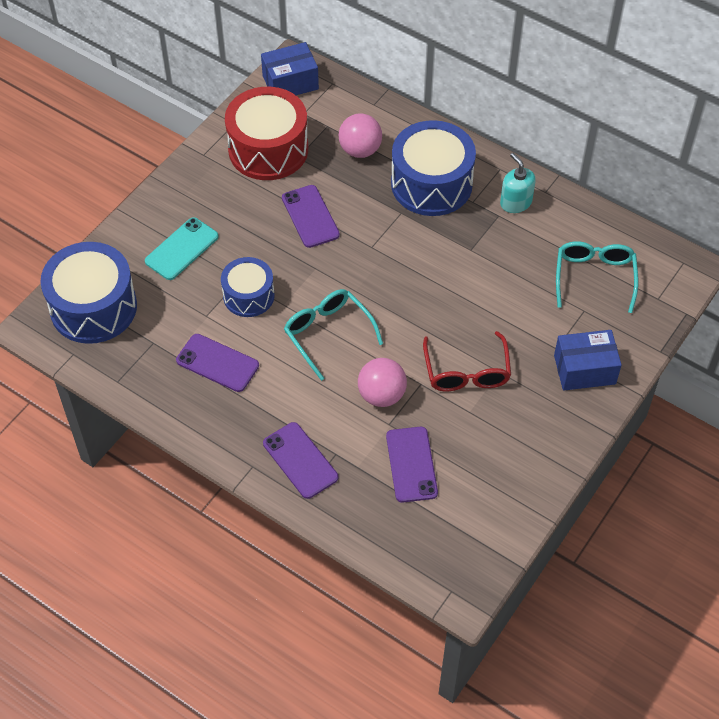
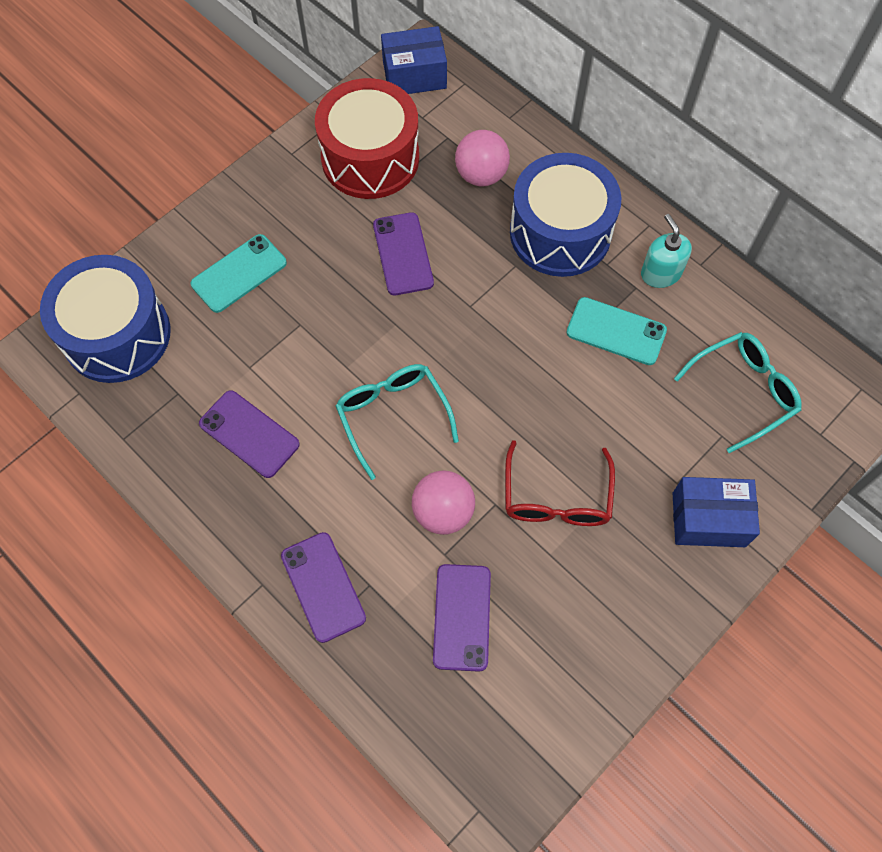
camera: 10 degrees right, 10 degrees up
blue drum [221,257,275,317] -> none
turquoise glasses [556,241,638,313] -> turquoise glasses turned 45 degrees clockwise [674,332,801,453]
none -> turquoise phone [566,297,667,365]

